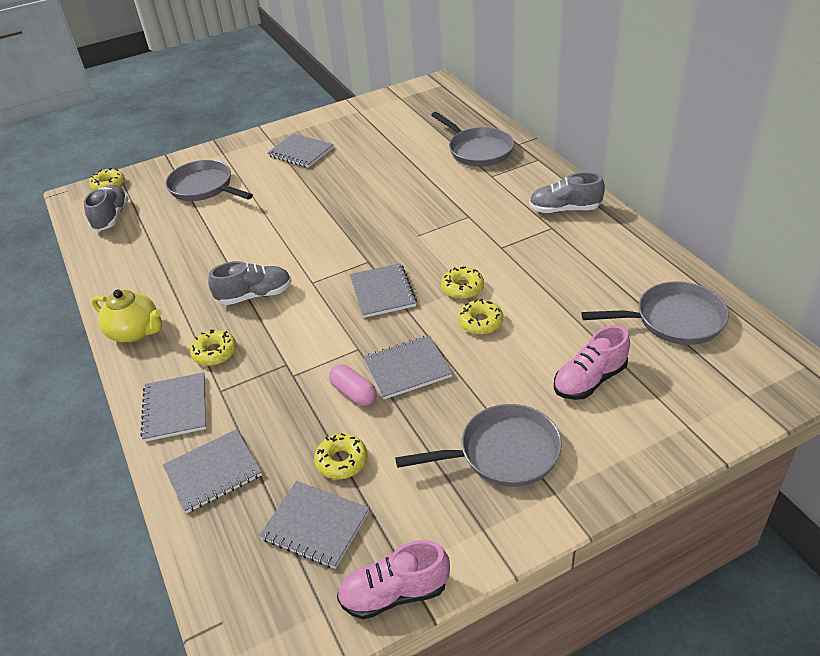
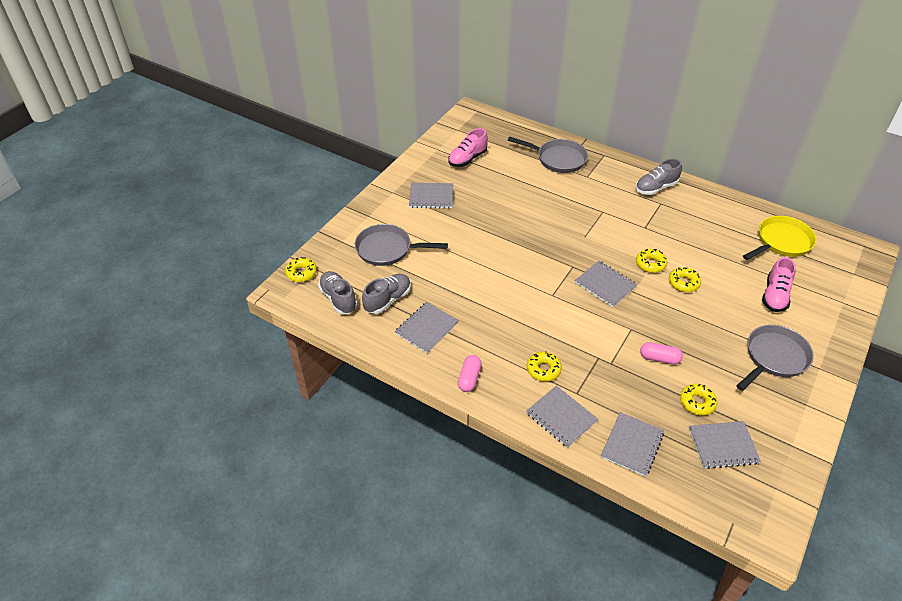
camera: 35 degrees left, 5 degrees up
yellow teapot [92,289,162,342] -> pink capsule [458,355,482,392]
grey shoe [208,261,292,305] -> grey shoe moved to [362,274,411,314]
pink shoe [337,540,450,619] -> pink shoe moved to [448,128,488,167]
grey notebook [363,335,453,399] -> grey notebook moved to [395,302,459,353]
grey pan [581,281,729,345] -> yellow pan [743,216,816,260]

